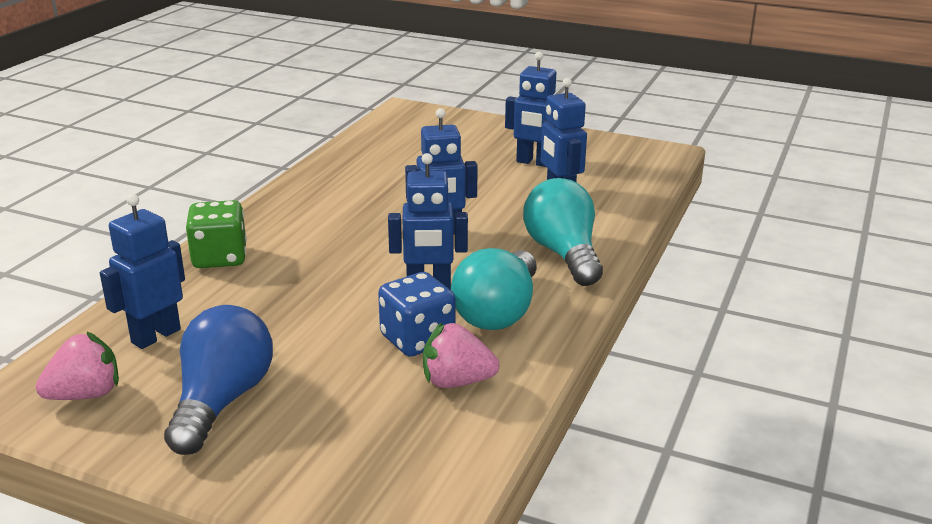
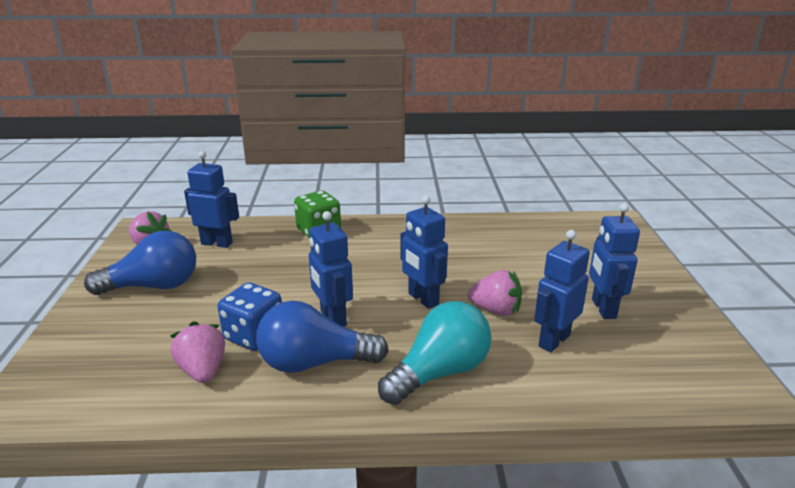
camera: 65 degrees right, 0 degrees up
turquoise light bulb [451,248,537,330] -> blue light bulb [256,301,389,373]
none -> pink strawberry [468,270,522,316]

